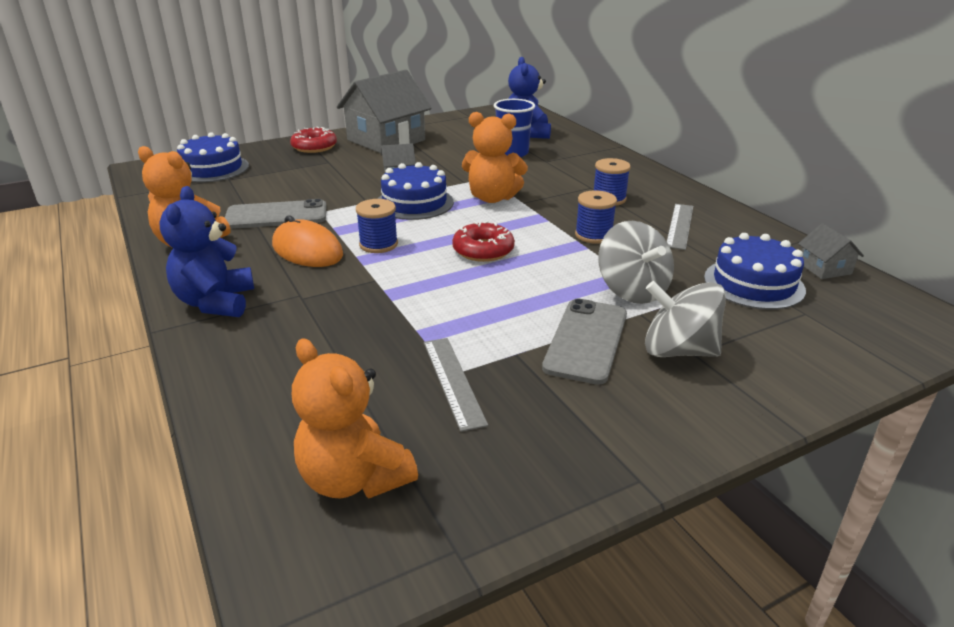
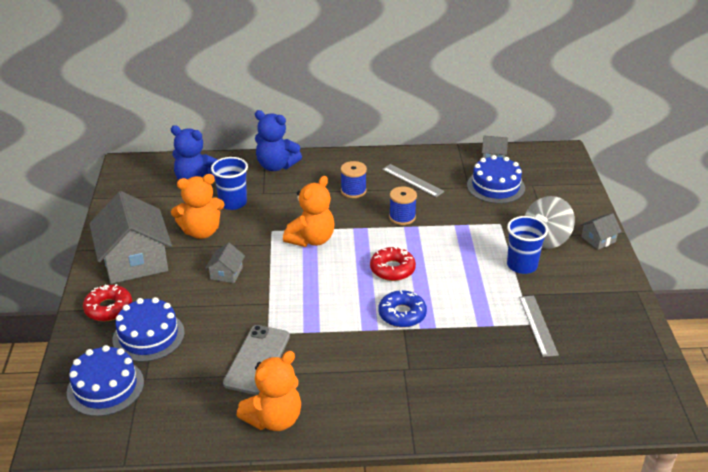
camera: 65 degrees left, 5 degrees up
blue teddy bear [159,186,254,317] -> blue teddy bear moved to [255,110,302,171]
orange mouse [272,215,343,267] -> none
orange teddy bear [292,338,418,498] -> orange teddy bear moved to [171,174,224,239]
blue spool [356,199,398,253] -> none
blue cake [378,162,454,220] -> blue cake moved to [112,297,185,362]
grey ruler [424,338,488,432] -> grey ruler turned 75 degrees clockwise [519,296,559,357]
grey phone [542,298,627,385] -> blue cup [507,216,548,274]
grey spinning top [598,221,674,304] -> none
none -> blue donut [378,290,427,328]
none -> grey house [580,213,622,250]

